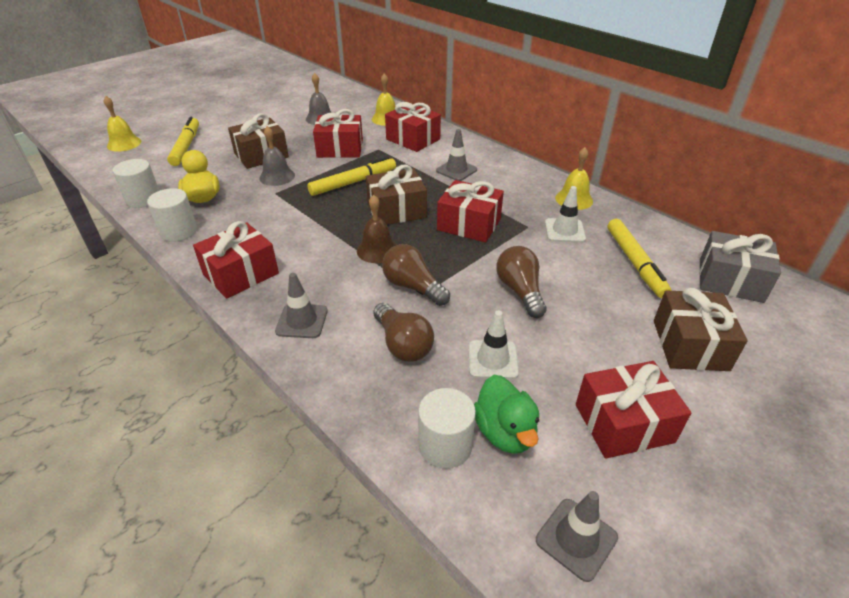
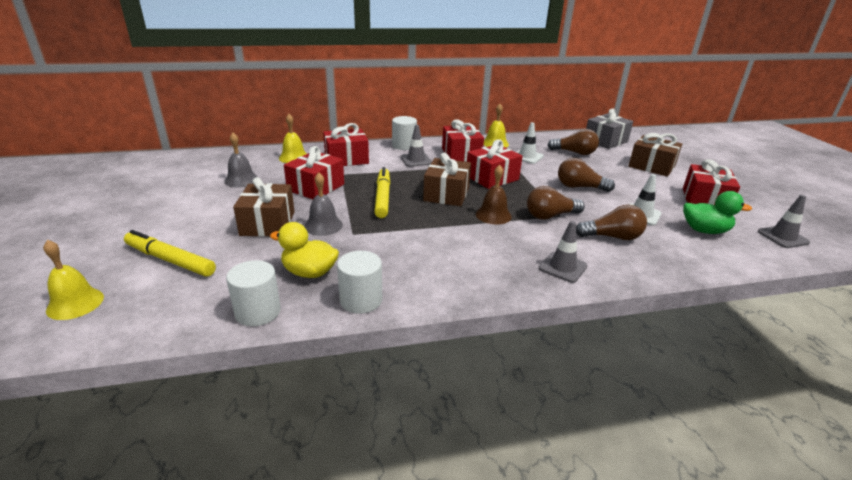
camera: 60 degrees left, 10 degrees down
red gift [193,221,279,299] -> red gift moved to [442,119,484,162]
white cylinder [418,388,476,469] -> white cylinder moved to [392,116,417,150]
yellow marker [608,219,672,298] -> brown light bulb [547,129,599,155]

